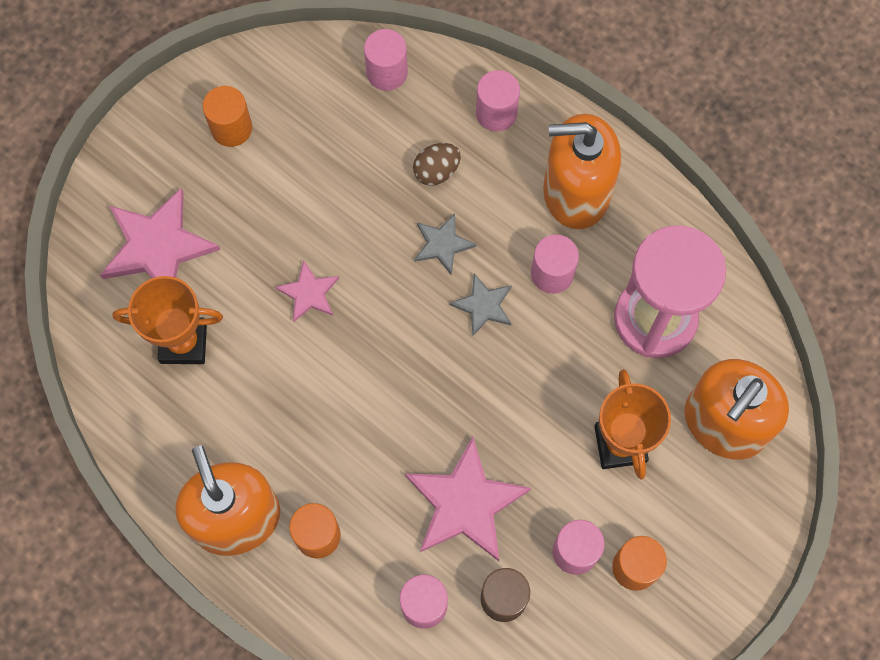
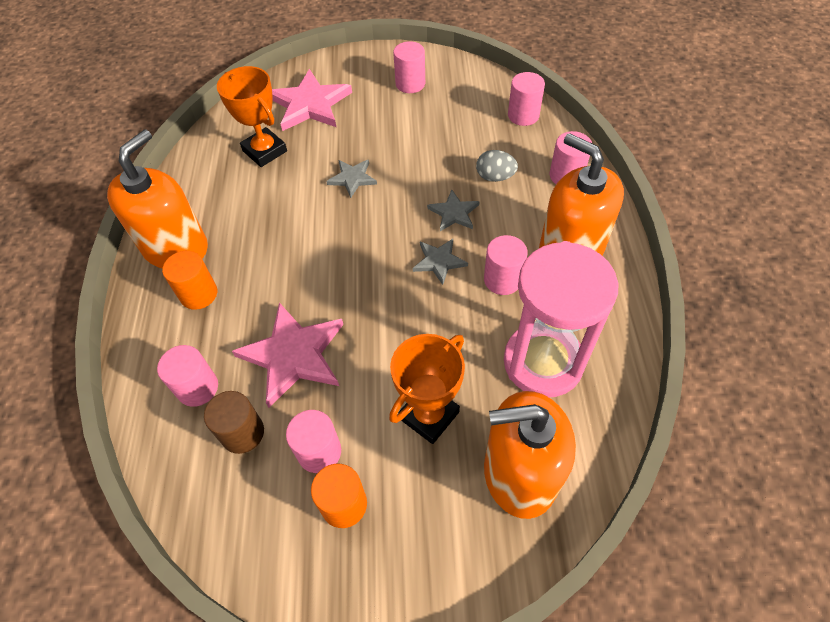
camera: 50 degrees right, 15 degrees down
orange cylinder [203,86,252,147] -> pink cylinder [393,41,425,93]
pink star [275,260,339,323] -> grey star [326,160,377,198]
brown egg [413,143,461,186] -> grey egg [476,150,518,182]

